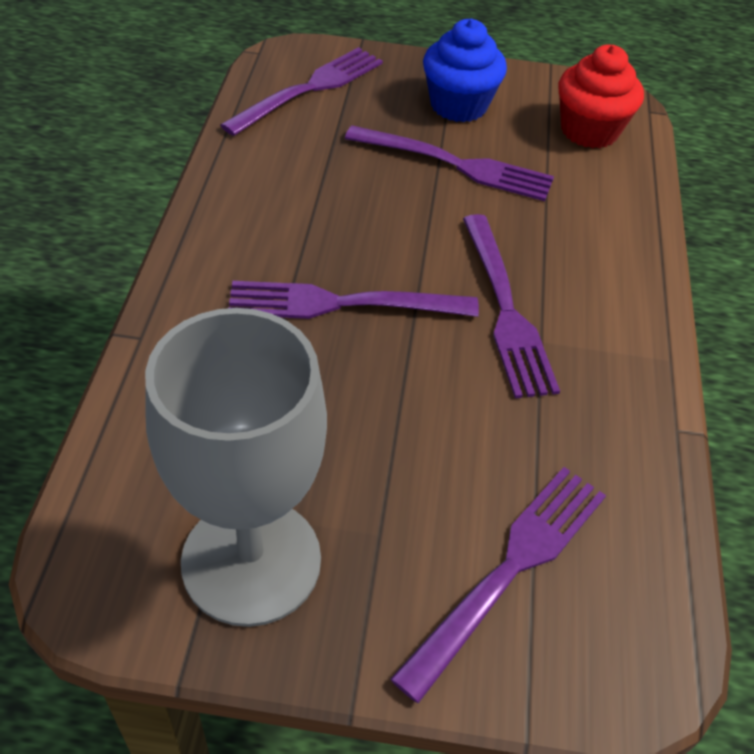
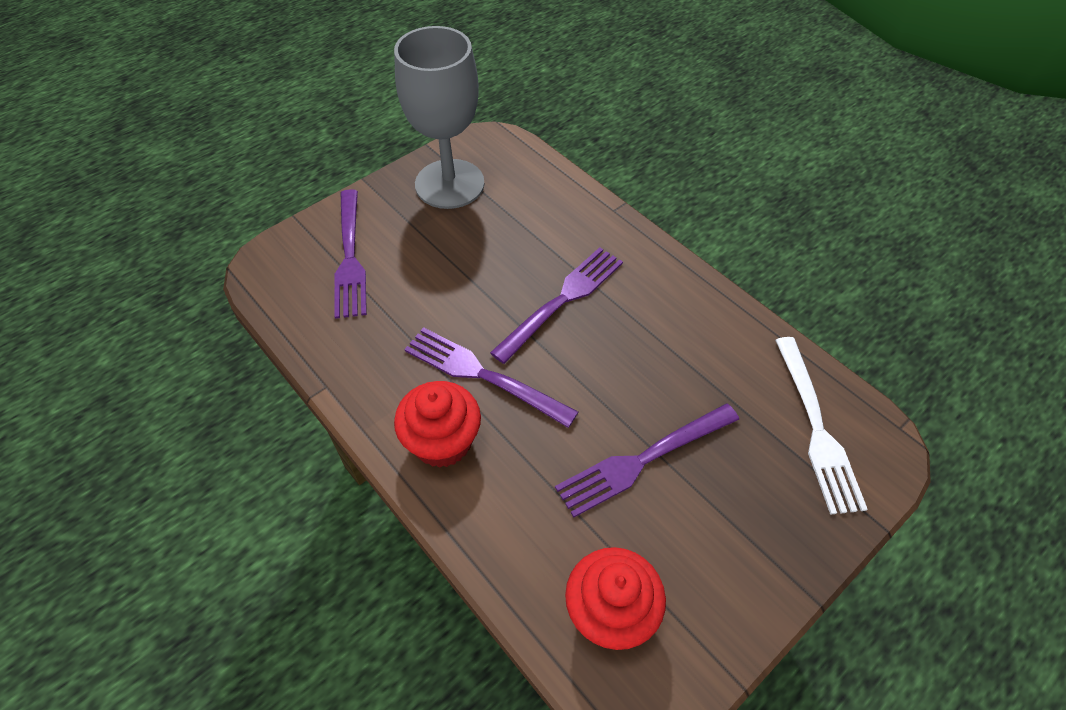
camera: 135 degrees right, 5 degrees up
purple fork [220,47,383,136] -> white fork [775,337,868,515]
blue cupcake [423,19,507,122] -> none
none -> red cupcake [394,381,481,468]

